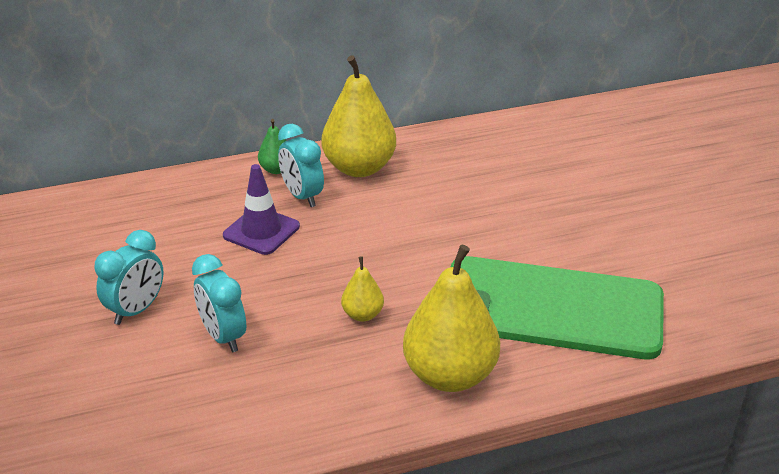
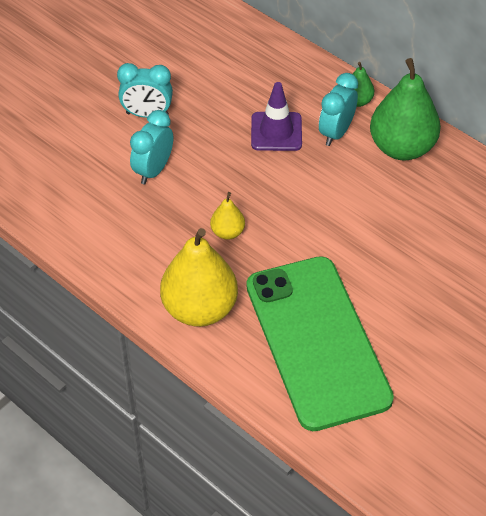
camera: 60 degrees right, 15 degrees up
yellow pear [322,55,396,177] -> green pear [370,58,441,161]

